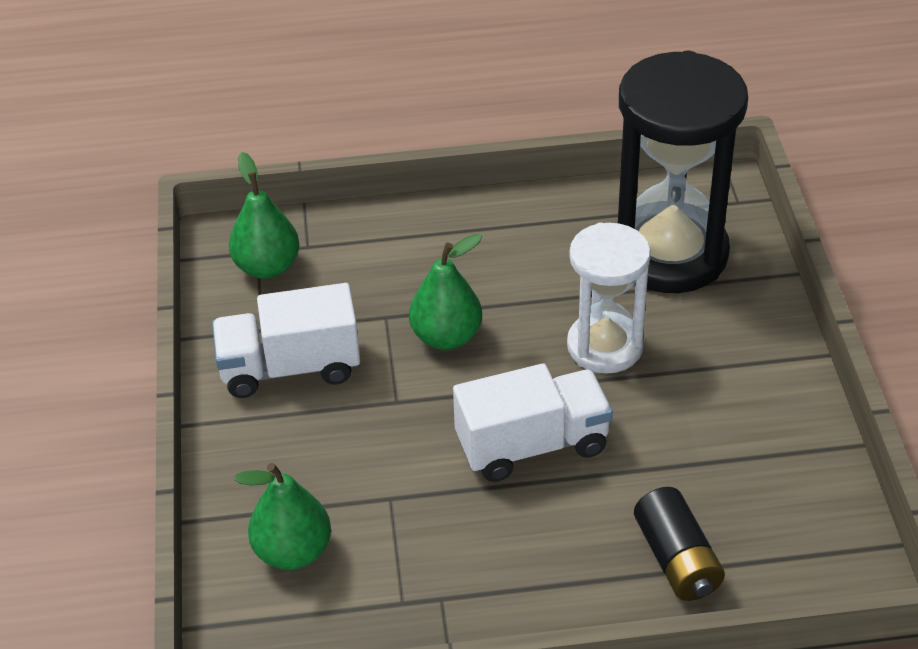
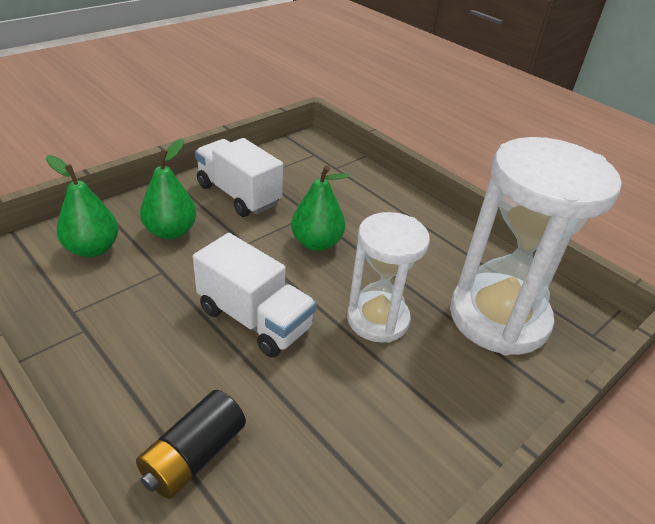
camera: 50 degrees right, 5 degrees down
green pear [229,152,300,279] -> green pear moved to [140,138,197,239]
black hourglass [617,51,748,293] -> white hourglass [450,137,622,355]

